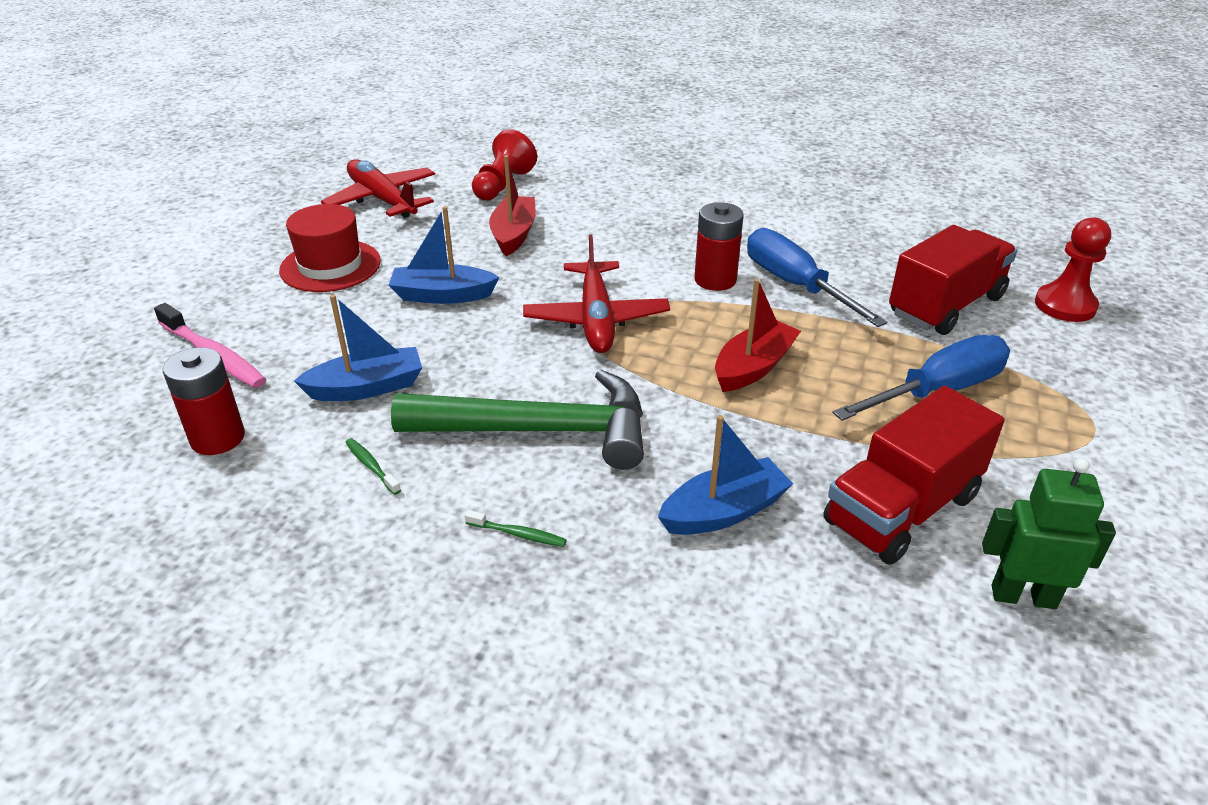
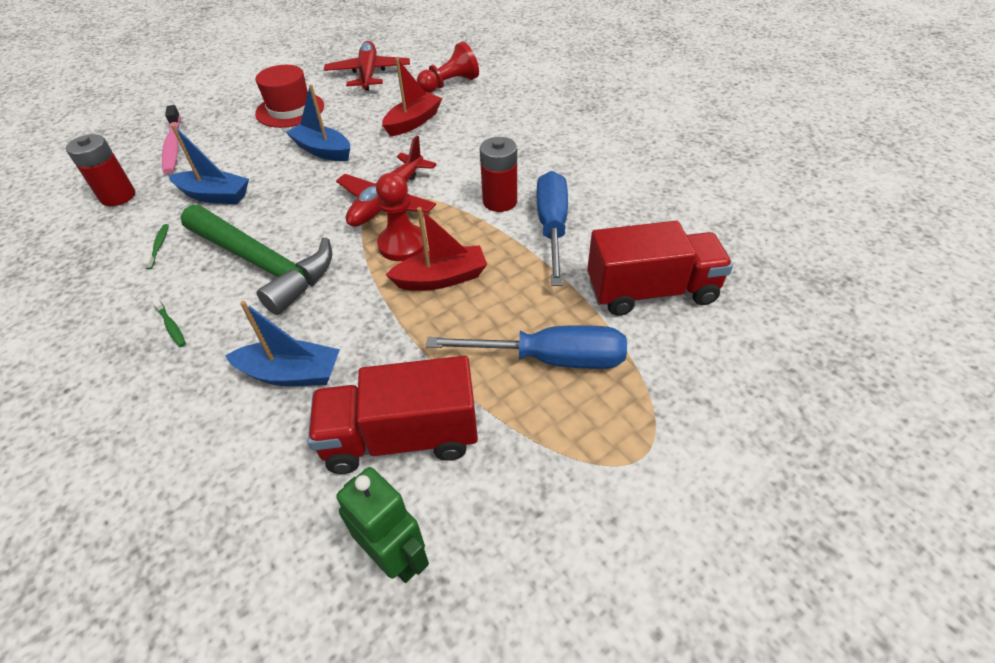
camera: 35 degrees right, 10 degrees up
red pawn [1035,217,1111,322] -> red pawn moved to [376,173,427,261]

